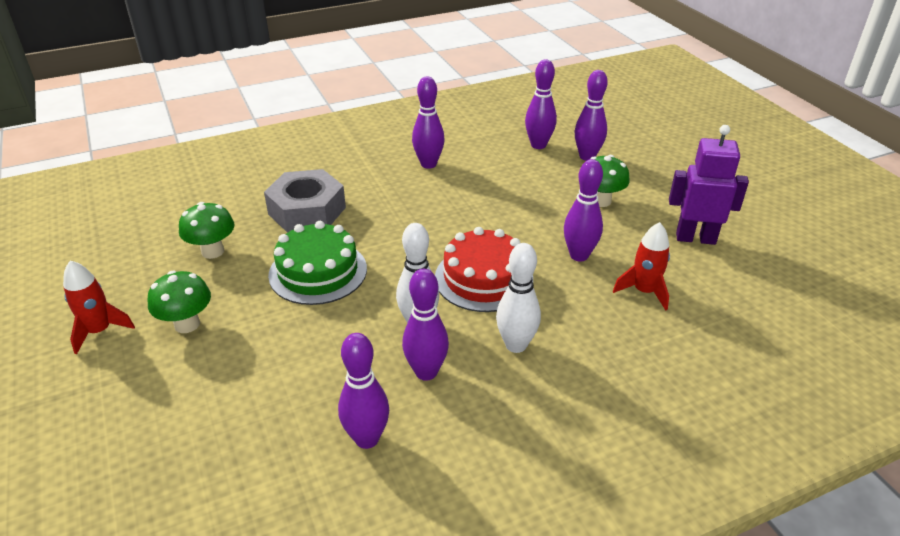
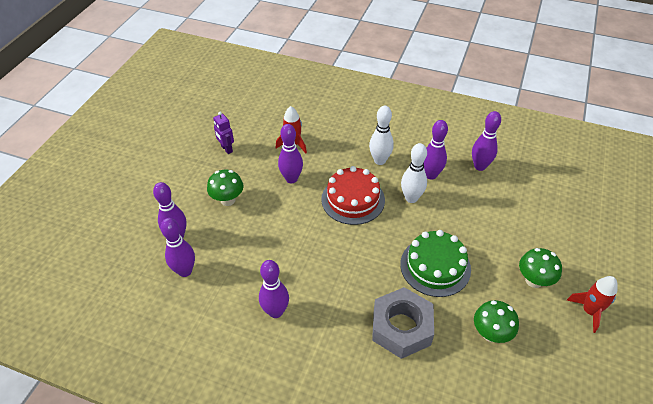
camera: 135 degrees left, 10 degrees up
purple robot [669,125,749,245] -> purple robot [213,112,234,154], size x0.60

